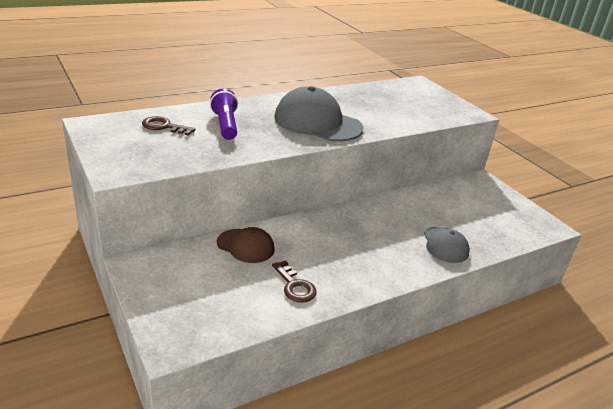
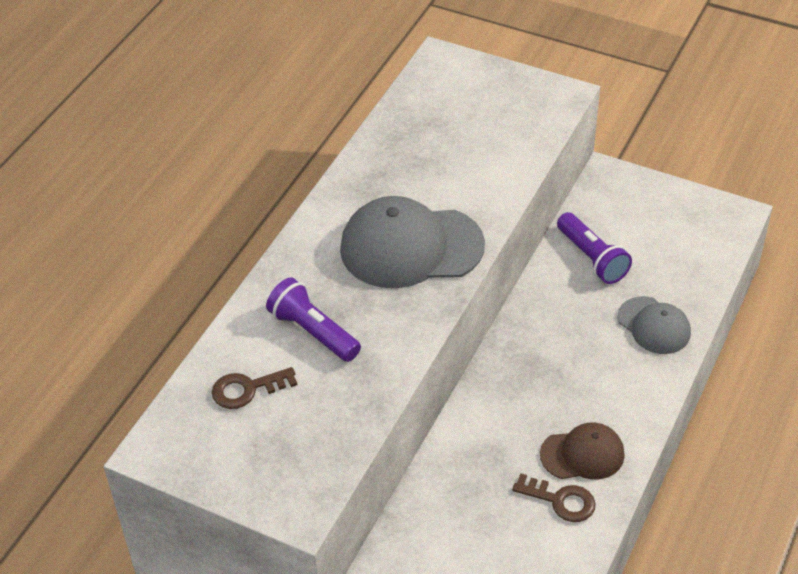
camera: 30 degrees left, 15 degrees up
brown cap [217,227,275,263] -> brown cap moved to [540,423,625,479]
none -> purple flashlight [557,212,632,284]

